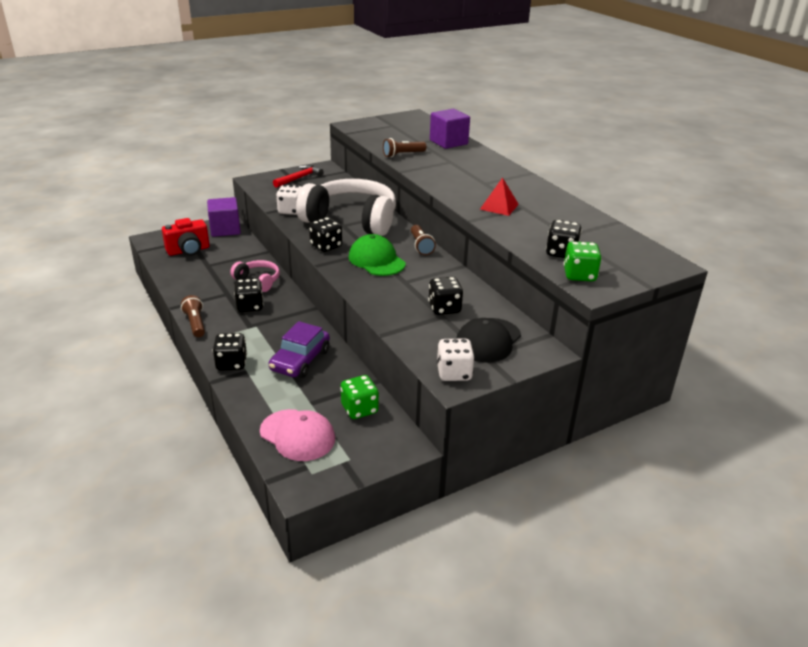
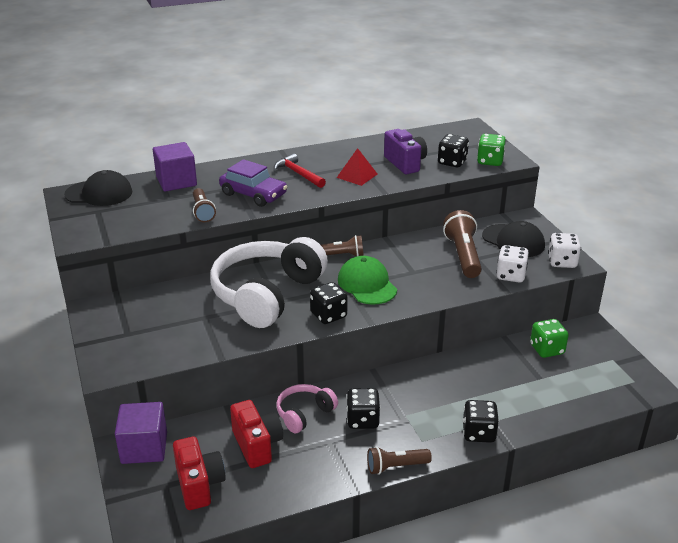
camera: 80 degrees left, 0 degrees up
pink cap [260,409,335,461] -> none
purple car [268,321,330,378] -> purple car moved to [219,159,287,207]
red hammer [273,165,324,188] -> red hammer moved to [274,154,326,188]
white dice [276,185,302,215] -> white dice moved to [496,245,529,283]
green cap [348,234,406,276] -> green cap turned 90 degrees clockwise [338,256,397,304]
black dice [428,277,463,315] -> brown flashlight [443,210,482,278]
none -> black cap [64,170,132,206]
none -> red camera [230,400,283,468]
none -> purple camera [384,129,427,174]

